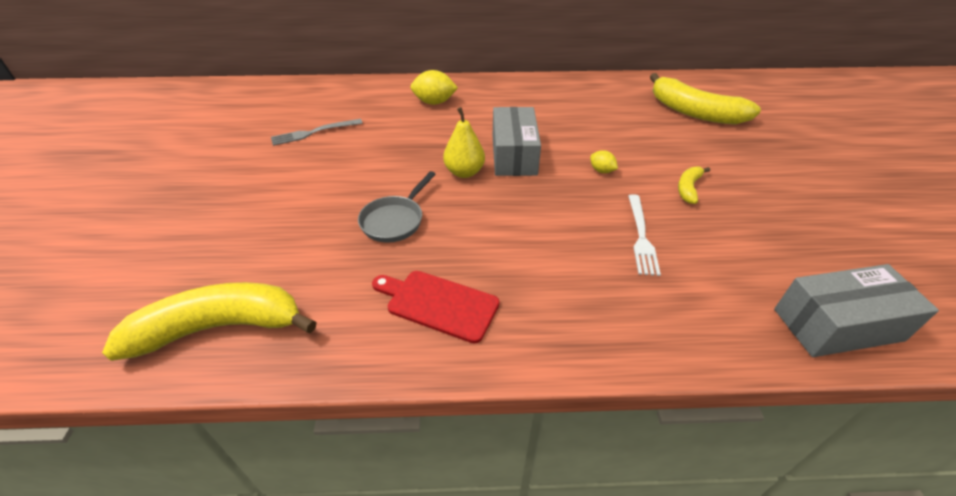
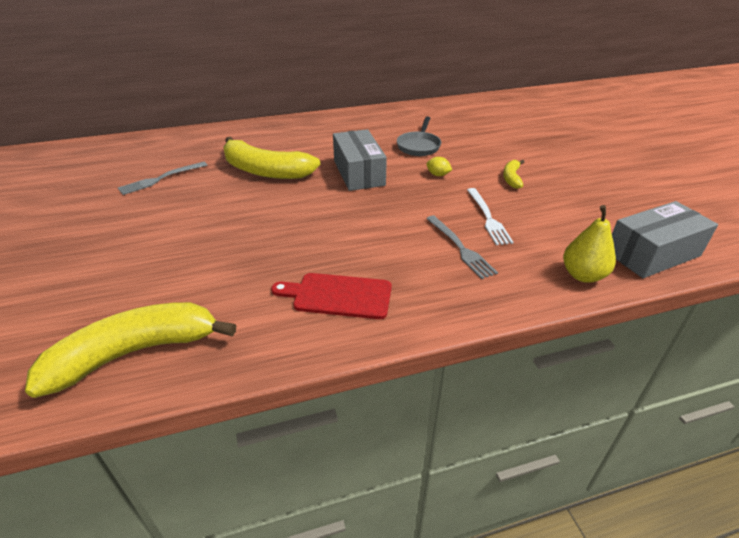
camera: 15 degrees left, 5 degrees down
grey pan [358,171,436,243] -> grey pan moved to [397,116,441,156]
yellow lemon [411,70,458,105] -> none
yellow pear [443,107,485,178] -> yellow pear moved to [563,205,616,283]
yellow banana [650,73,761,125] -> yellow banana moved to [223,136,320,179]
none -> grey fork [426,216,498,279]

